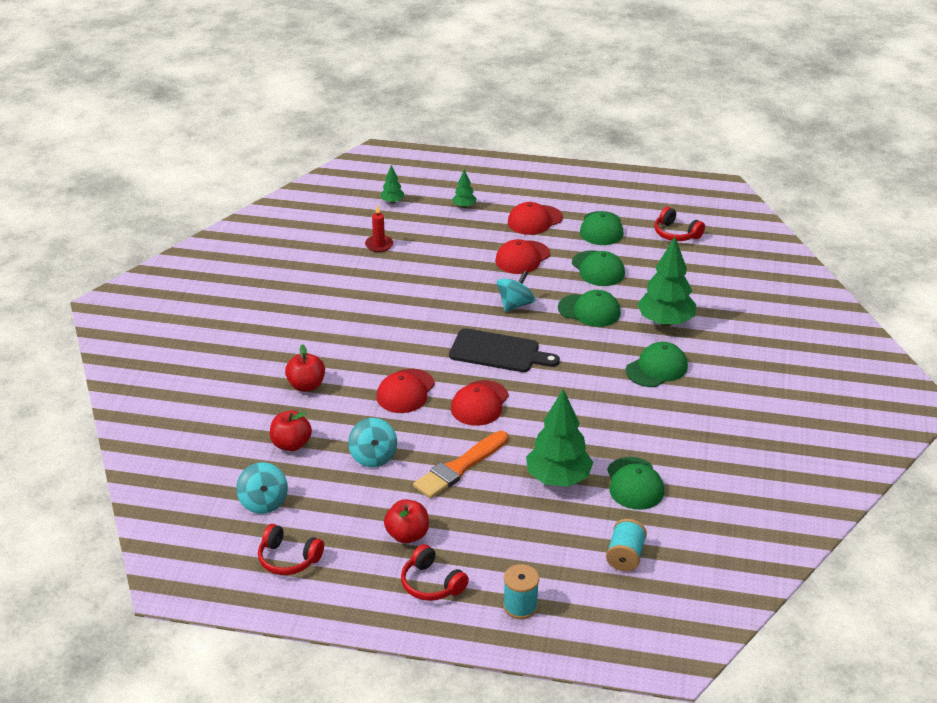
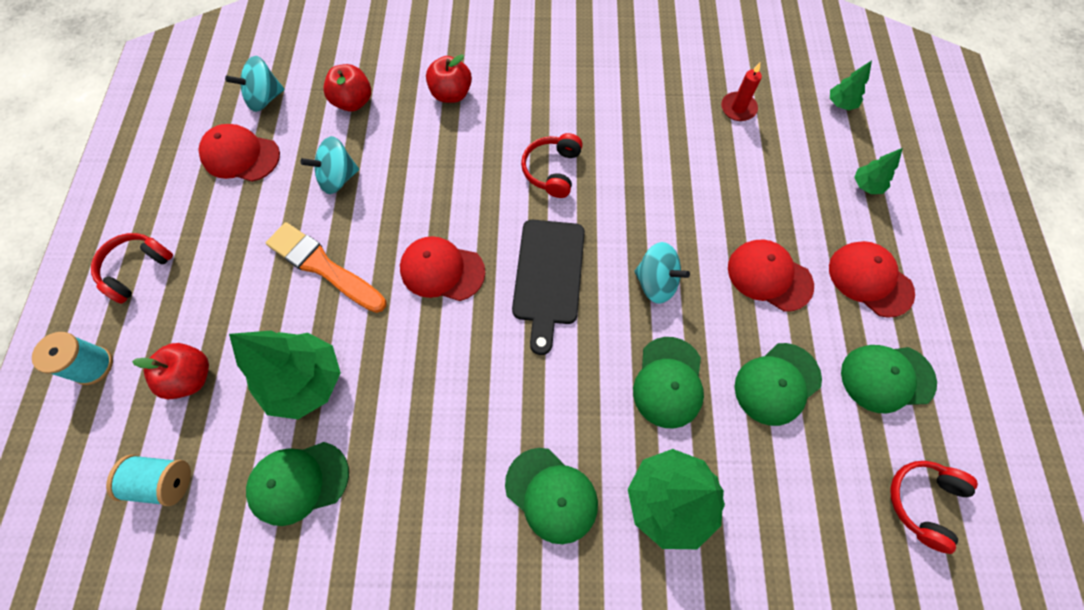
camera: 80 degrees right, 30 degrees up
red headphones [258,524,324,575] -> red headphones moved to [521,133,583,198]
red cap [376,369,435,413] -> red cap moved to [198,124,280,182]
red apple [384,499,429,544] -> red apple moved to [132,343,209,399]

